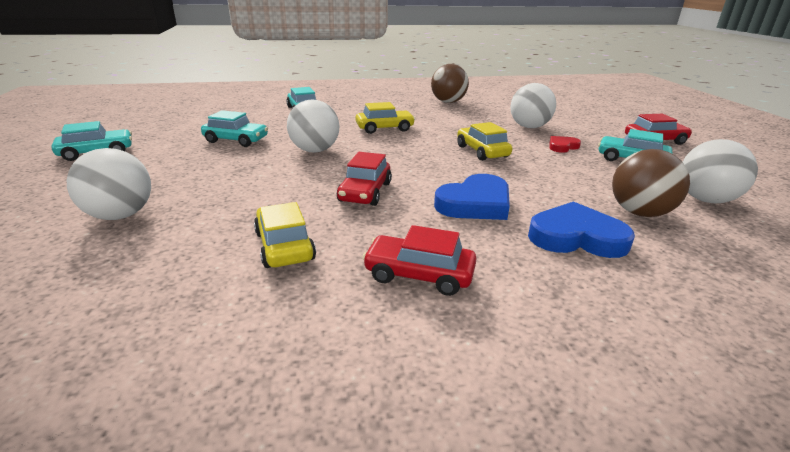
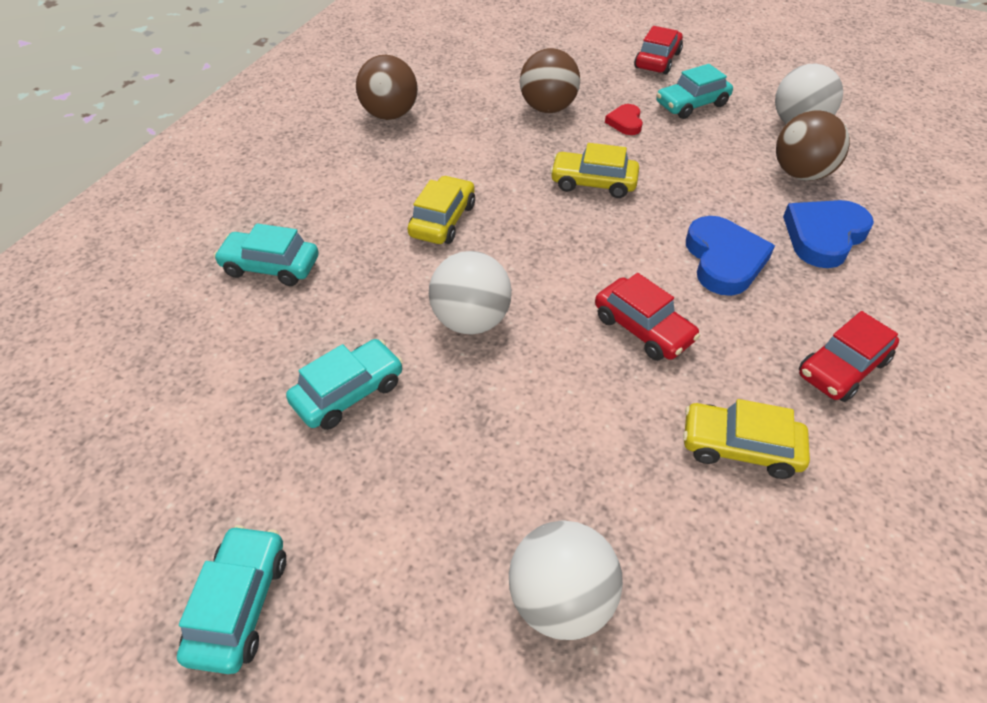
camera: 55 degrees left, 20 degrees up
white ball [510,83,556,128] -> brown ball [520,48,580,113]

